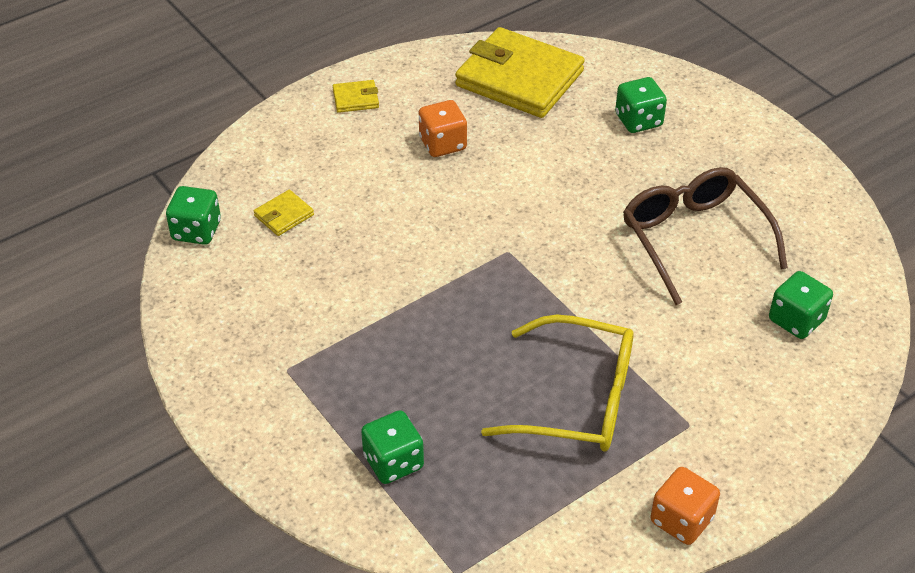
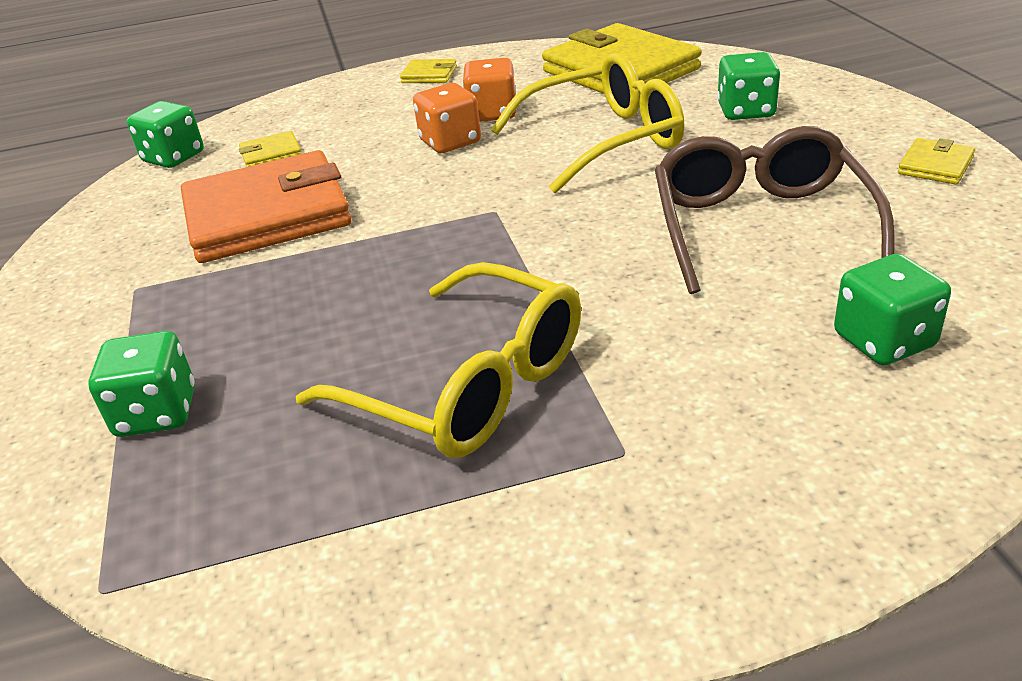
camera: 25 degrees right, 10 degrees down
orange dice [650,467,720,545] -> orange dice moved to [413,83,481,153]
none -> orange wallet [181,150,352,263]
none -> yellow glasses [491,53,685,194]
none -> yellow wallet [898,138,975,185]

